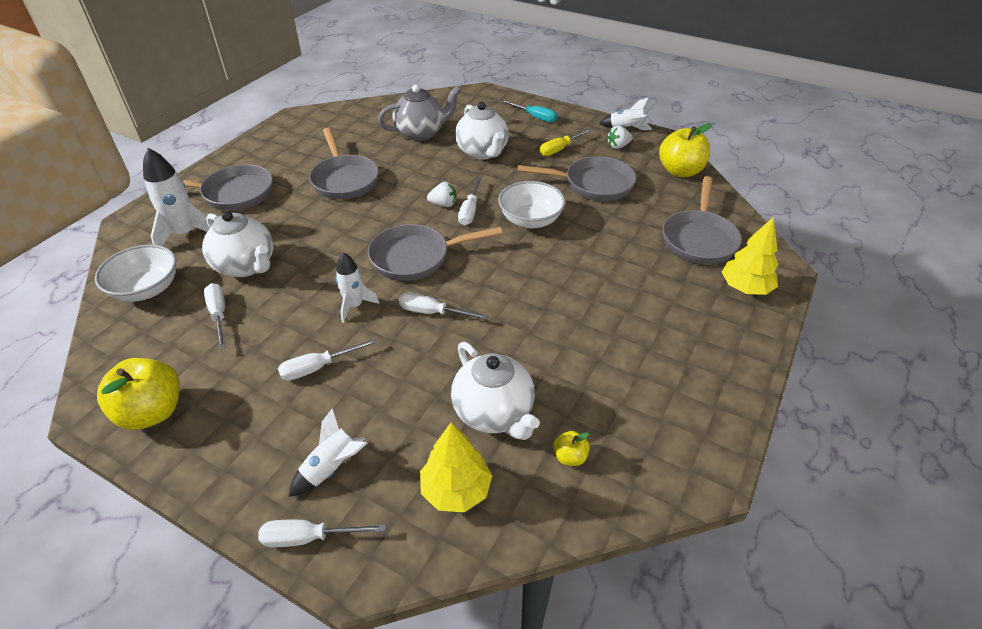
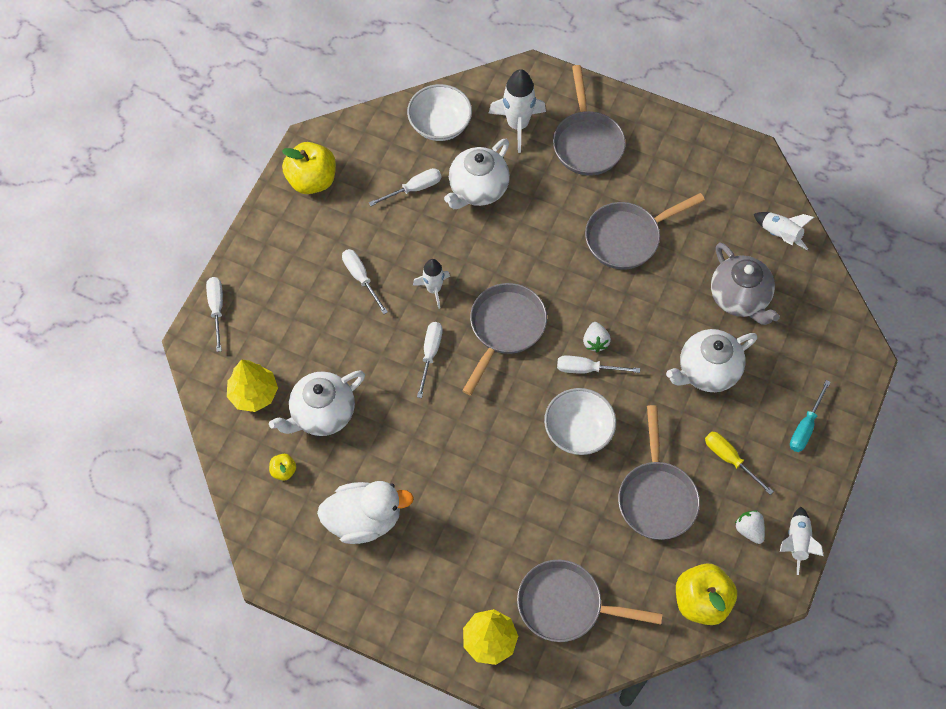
camera: 85 degrees right, 20 degrees up
white rocket [289,408,367,497] -> white rocket moved to [754,212,814,250]
grey pan [368,224,503,281] -> grey pan turned 45 degrees clockwise [462,283,547,396]
none -> white duck [317,481,414,544]

